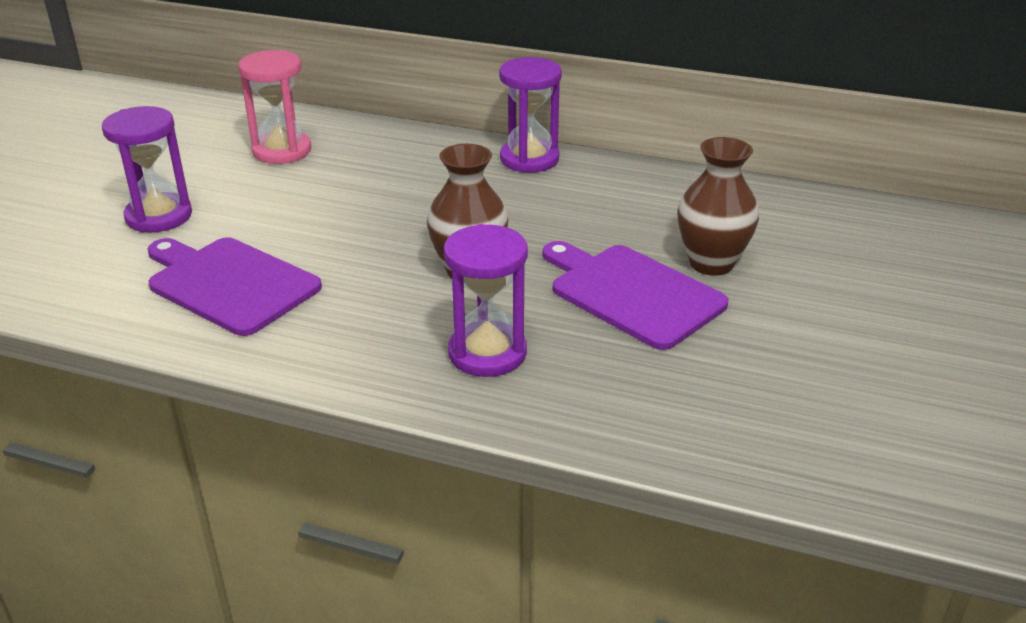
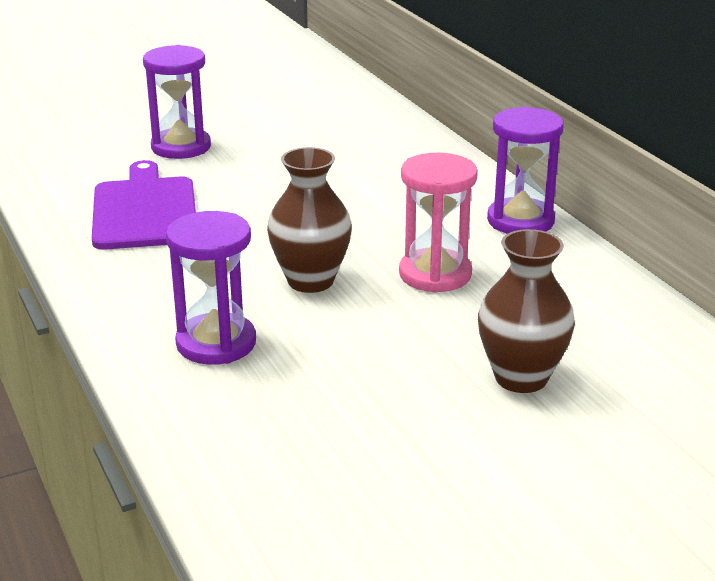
camera: 45 degrees right, 5 degrees down
pink hourglass [238,50,311,164] -> pink hourglass moved to [399,153,478,293]
purple cutting board [542,241,728,350] -> none

